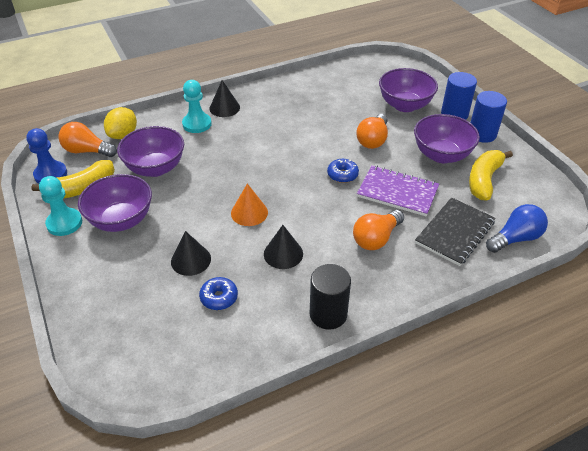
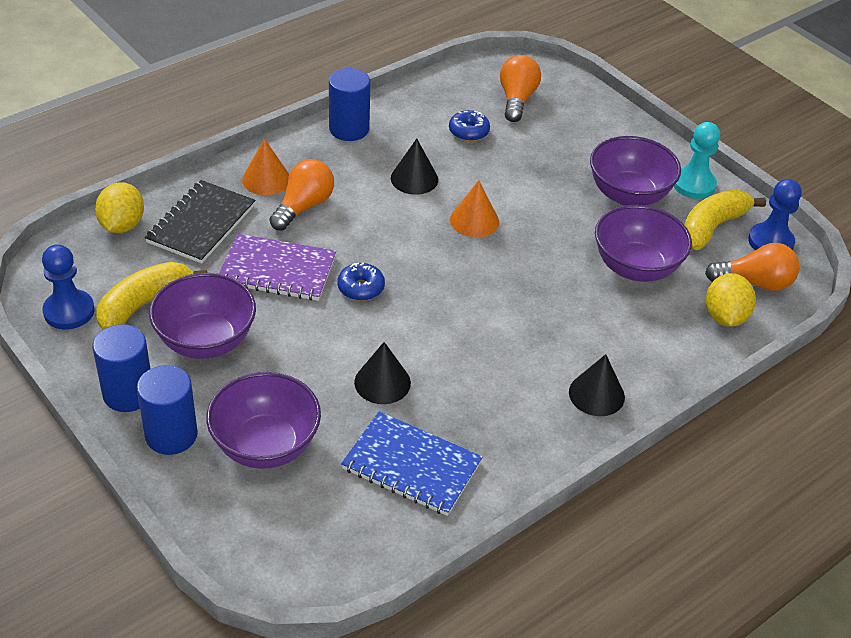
camera: 165 degrees right, 0 degrees up
black cone [171,231,211,276] -> black cone moved to [354,342,411,404]
turquoise pawn [182,80,212,133] -> none
black cylinder [310,264,351,330] -> blue cylinder [329,68,370,141]
orange light bulb [356,114,388,149] -> orange light bulb moved to [500,55,541,122]
yellow banana [469,150,513,200] -> yellow banana turned 150 degrees counterclockwise [96,262,207,330]
blue light bulb [486,204,548,253] -> yellow lemon [95,182,144,233]
none -> blue pawn [42,244,95,329]
none -> orange cone [242,139,289,195]
none -> blue notebook [341,412,483,516]

